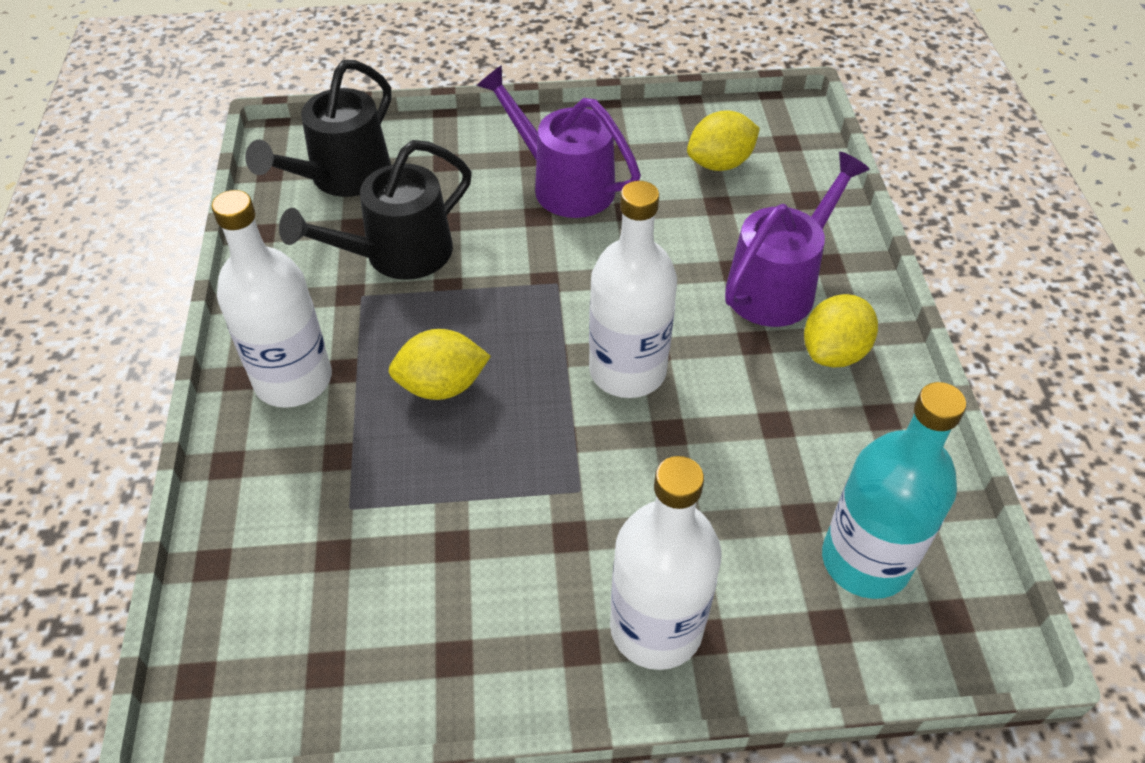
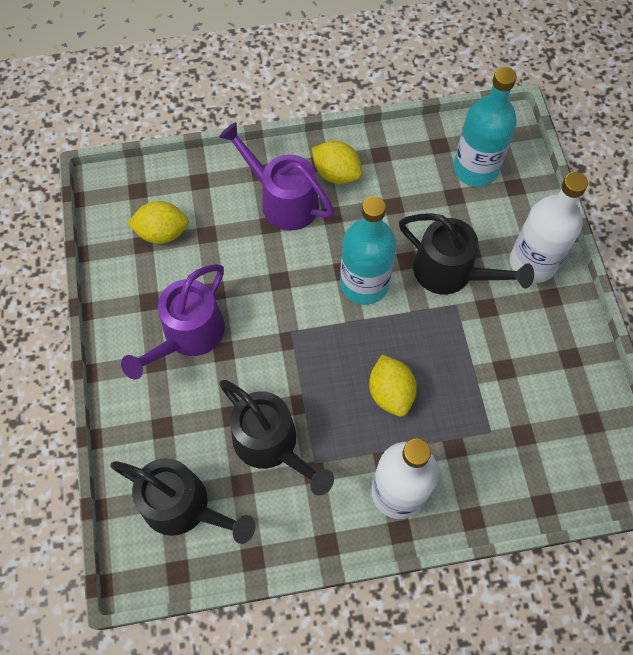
camera: 95 degrees left, 15 degrees up
white bottle [589,181,677,398] -> turquoise bottle [340,196,396,305]
yellow lemon [687,110,760,171] -> yellow lemon turned 60 degrees counterclockwise [127,201,189,244]
none -> black watering can [399,213,534,295]

